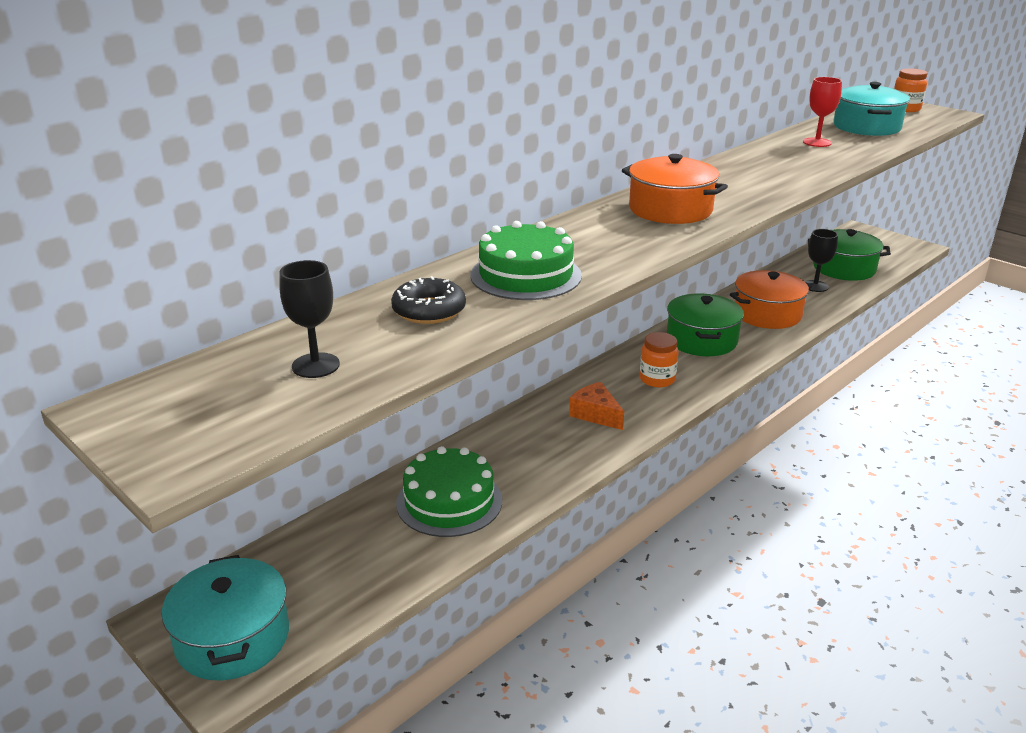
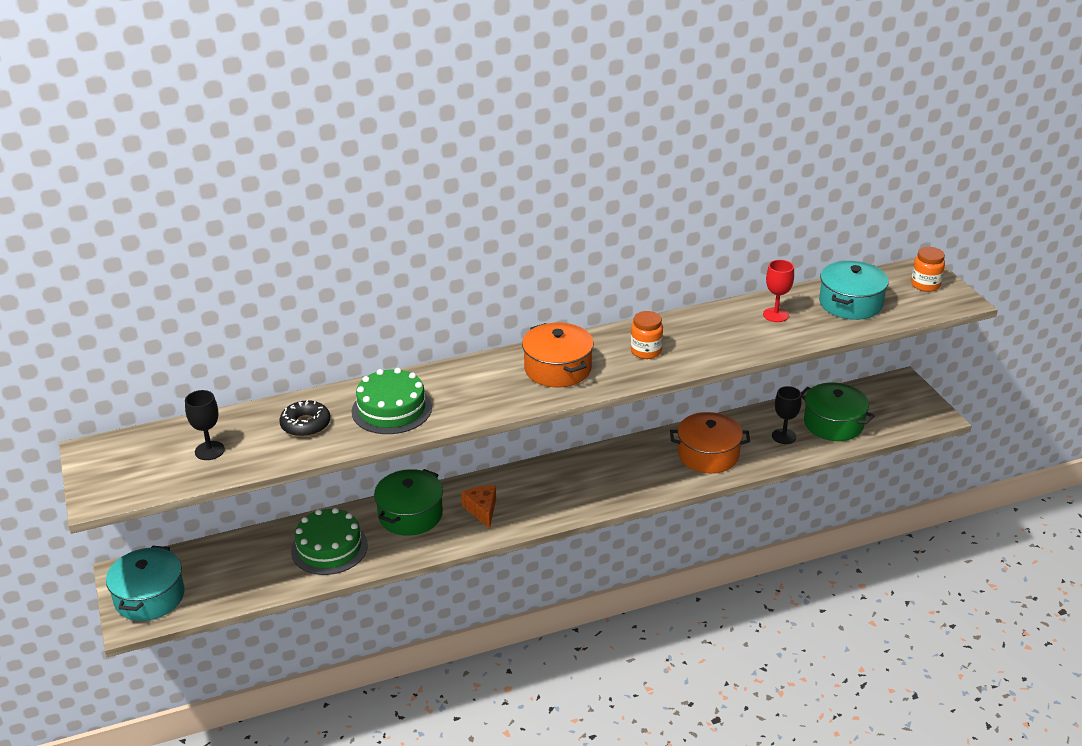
camera: 25 degrees right, 5 degrees up
orange jar [640,332,679,387] -> orange jar moved to [631,311,663,359]
green pot [667,293,744,356] -> green pot moved to [374,469,443,536]

